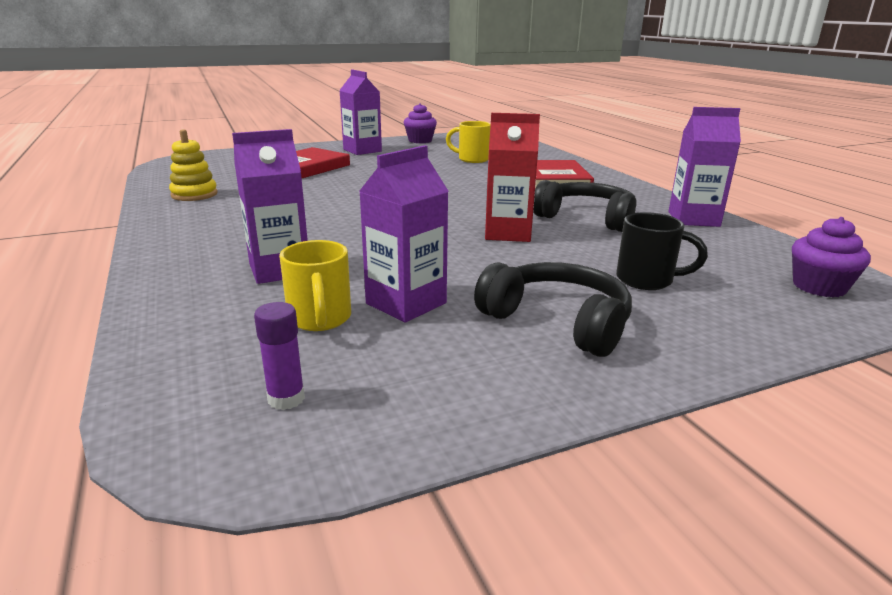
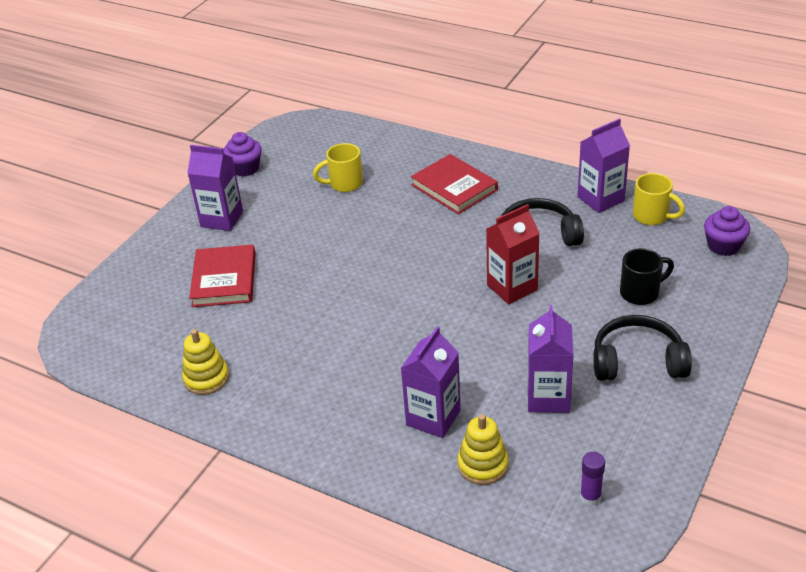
camera: 35 degrees left, 15 degrees up
yellow mug [279,240,351,331] -> yellow mug moved to [633,173,685,225]
none -> yellow stacking toy [457,414,508,485]

